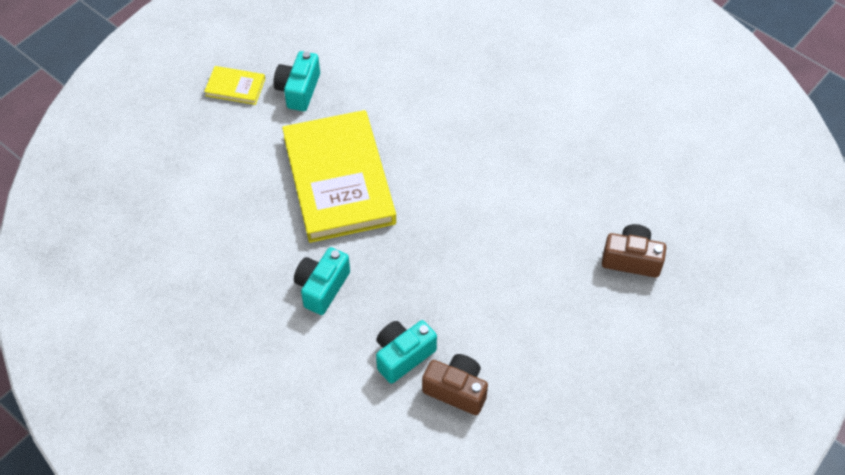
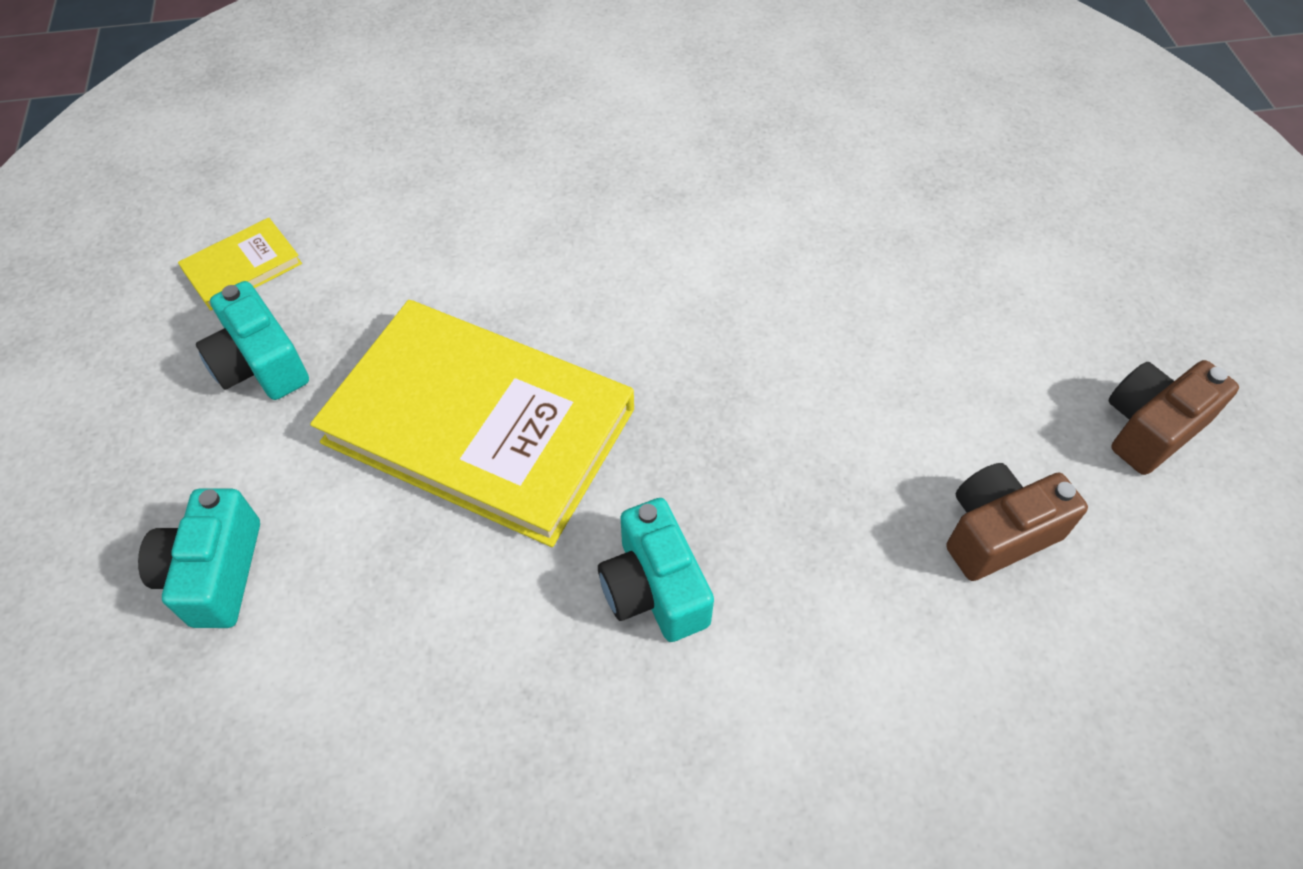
camera: 50 degrees left, 0 degrees up
yellow book [204,66,265,105] -> yellow book moved to [178,218,302,311]
turquoise camera [376,320,437,384] -> turquoise camera moved to [138,488,260,628]
brown camera [602,224,666,278] -> brown camera moved to [1108,360,1239,475]

